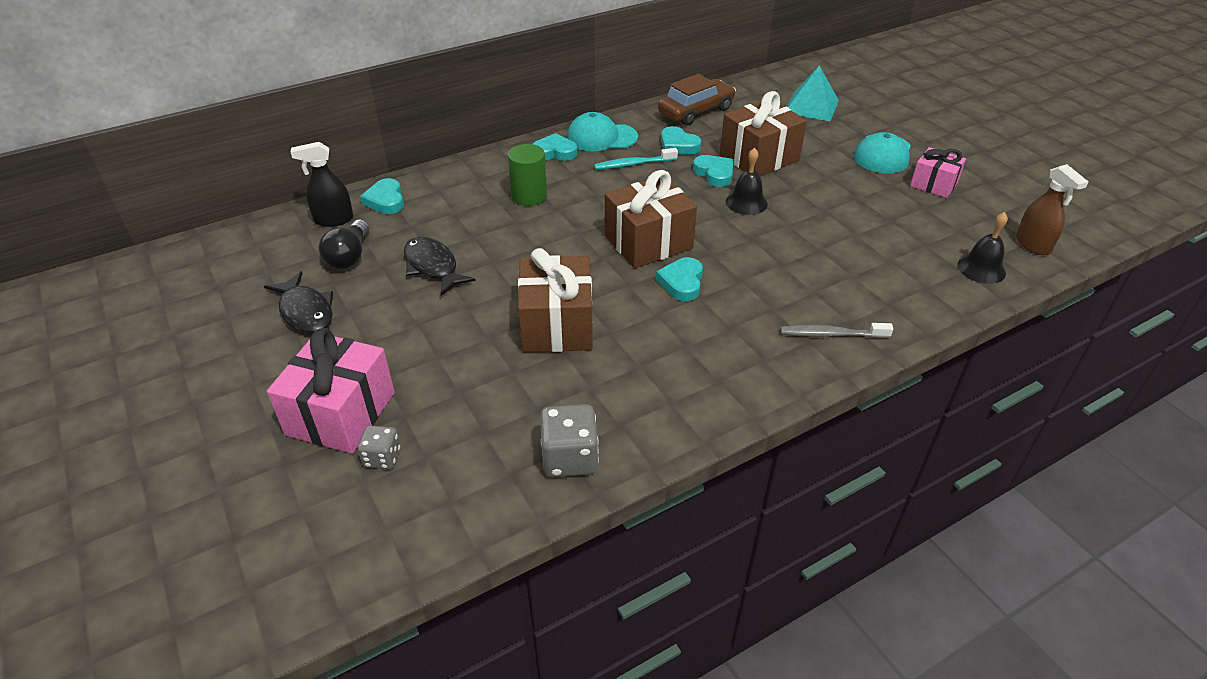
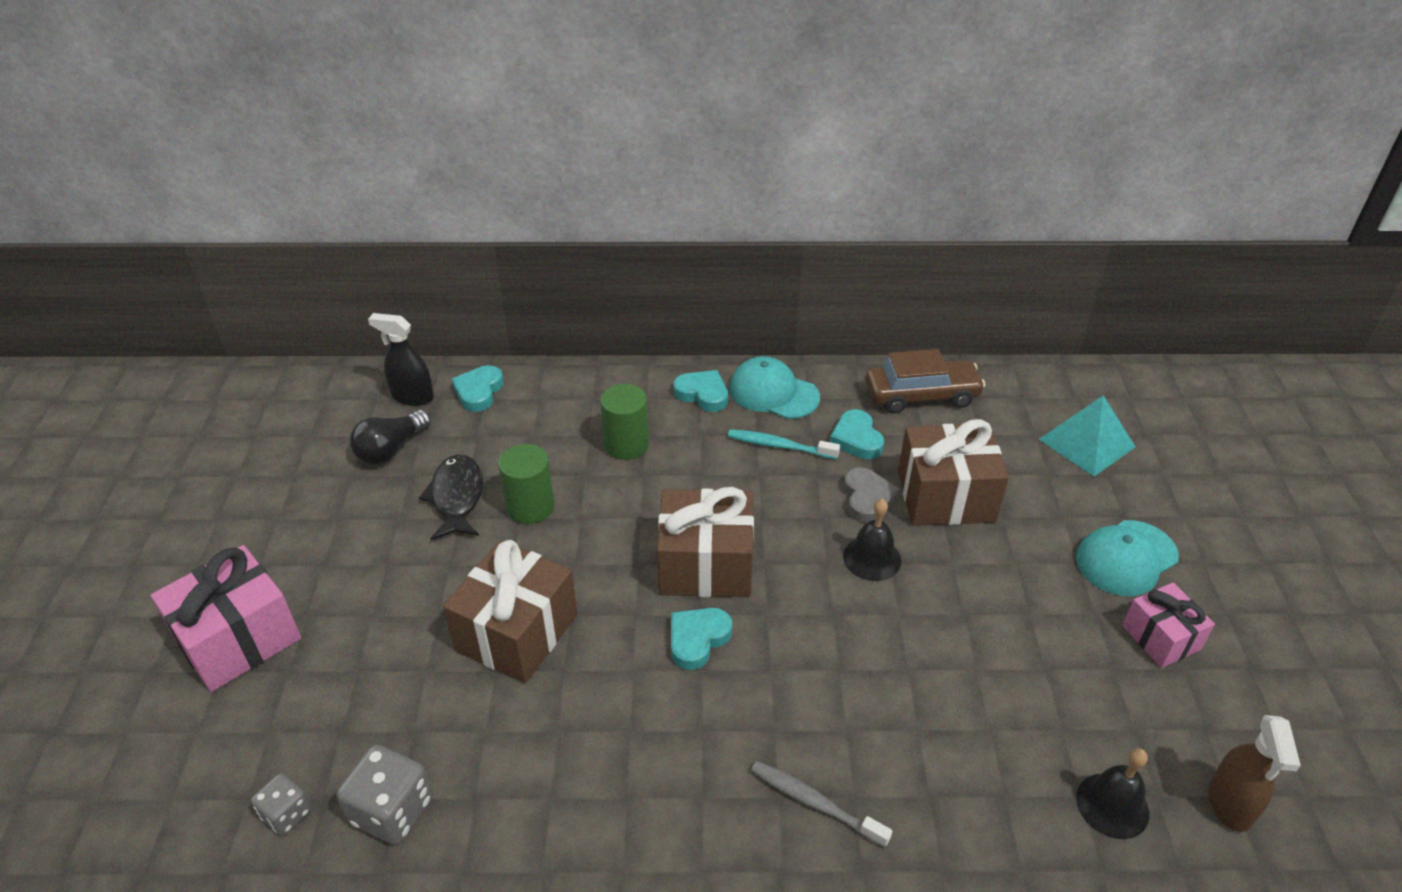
camera: 30 degrees right, 0 degrees up
black fish [264,271,333,334] -> none
grey dice [358,425,401,469] -> grey dice moved to [251,774,311,836]
turquoise heart [693,155,733,187] -> grey heart [844,467,900,523]
none -> green cylinder [498,444,555,524]

